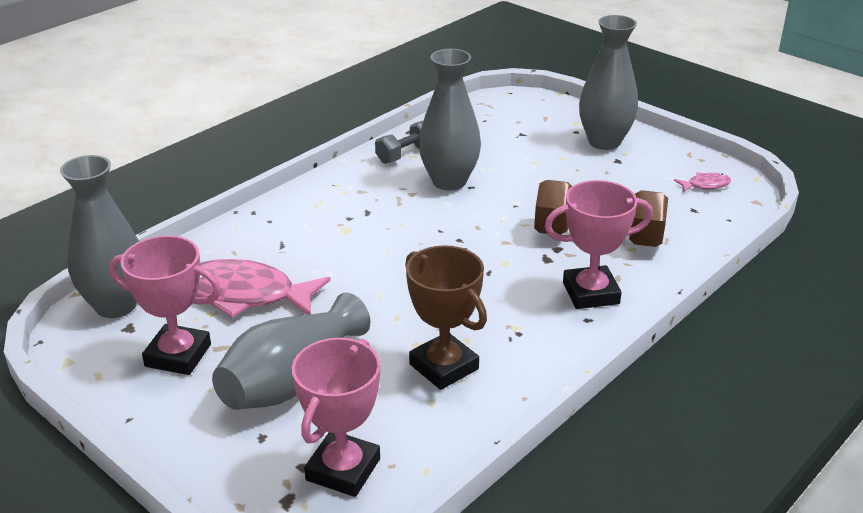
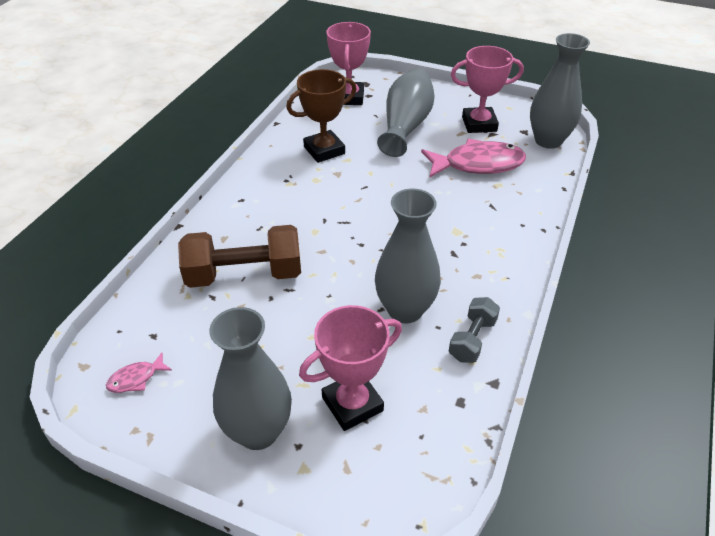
camera: 160 degrees right, 10 degrees up
brown trophy [405,245,487,390] -> brown trophy turned 60 degrees counterclockwise [286,69,357,163]
pink trophy [544,180,653,309] -> pink trophy moved to [299,305,402,431]

